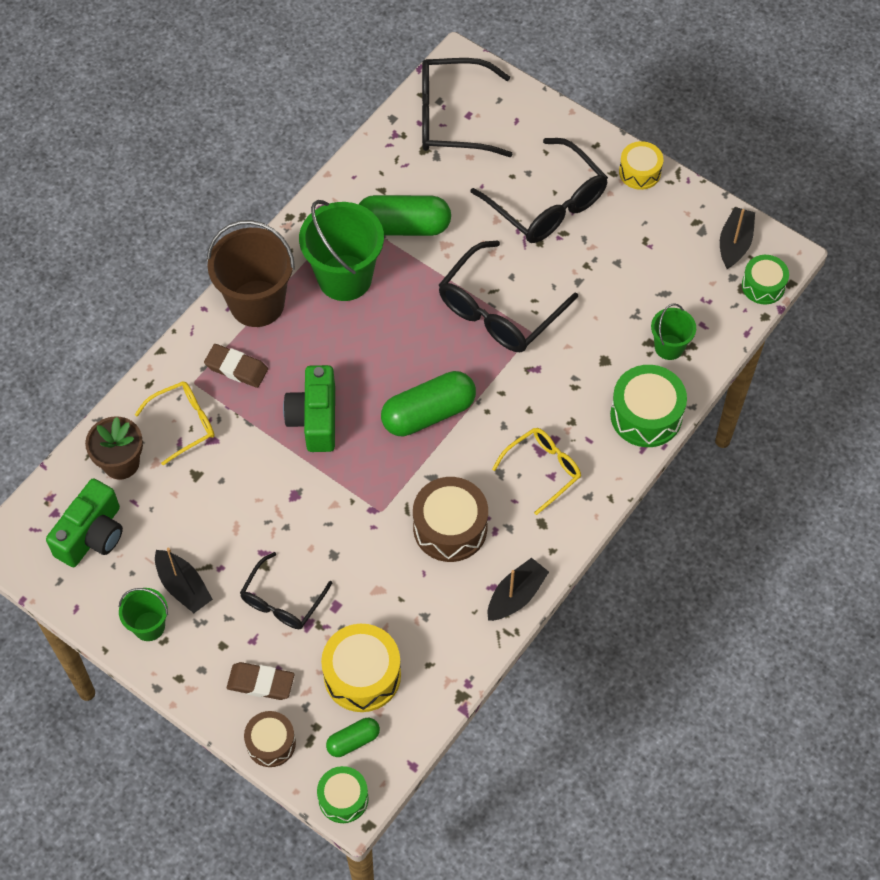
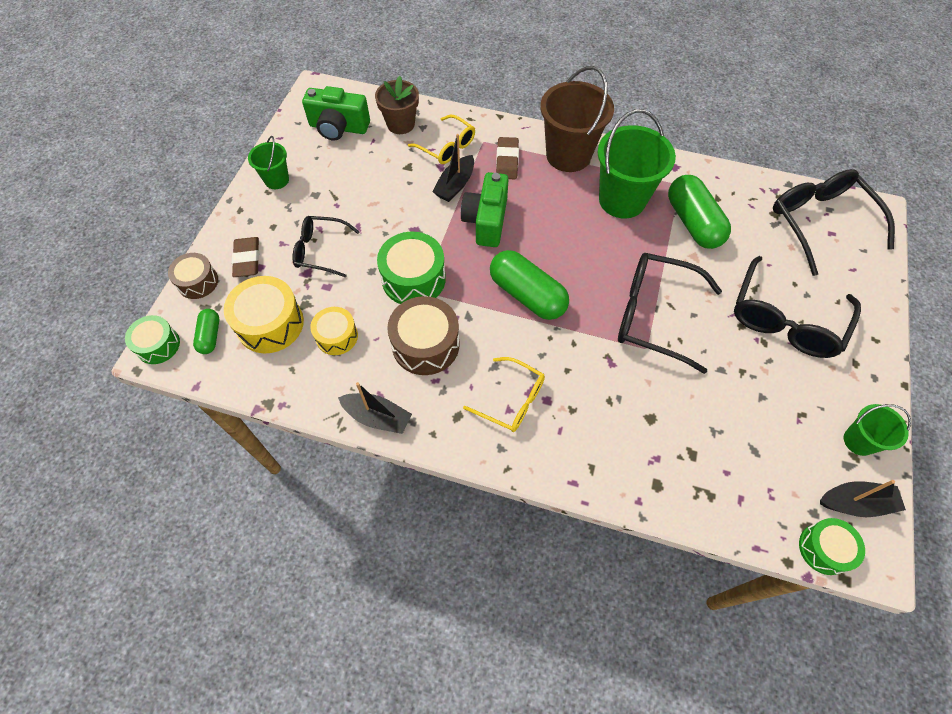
camera: 70 degrees right, 0 degrees up
black boat [155,548,213,613] -> black boat moved to [433,134,474,202]
green camera [283,365,335,452] -> green camera turned 60 degrees counterclockwise [461,172,509,247]
green capsule [326,718,380,757] -> green capsule turned 45 degrees clockwise [193,309,219,354]
green drum [610,365,687,447] -> green drum moved to [377,232,446,304]
yellow drum [619,141,663,190] -> yellow drum moved to [310,307,358,355]
green bucket [651,303,696,360] -> green bucket moved to [844,404,911,456]

